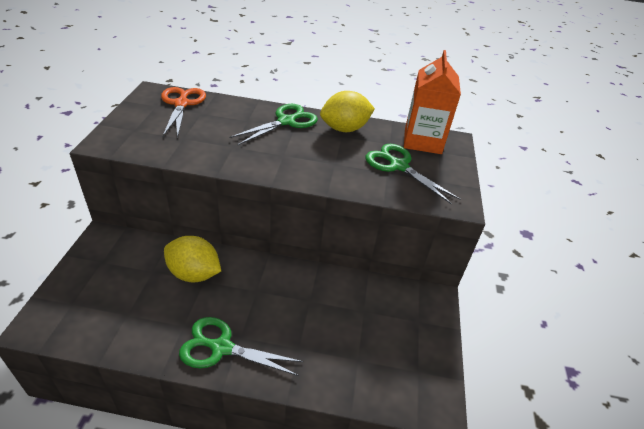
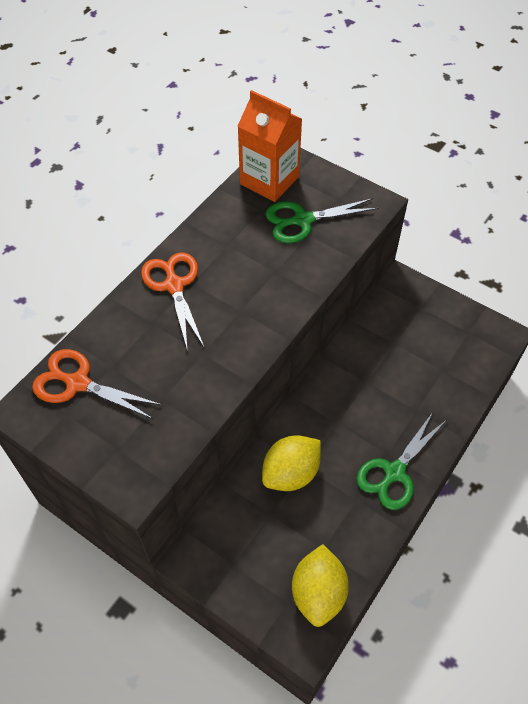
camera: 60 degrees left, 15 degrees up
green scissors [229,104,318,145] -> orange scissors [141,252,204,352]
yellow lemon [320,91,375,132] -> yellow lemon moved to [292,544,349,627]

